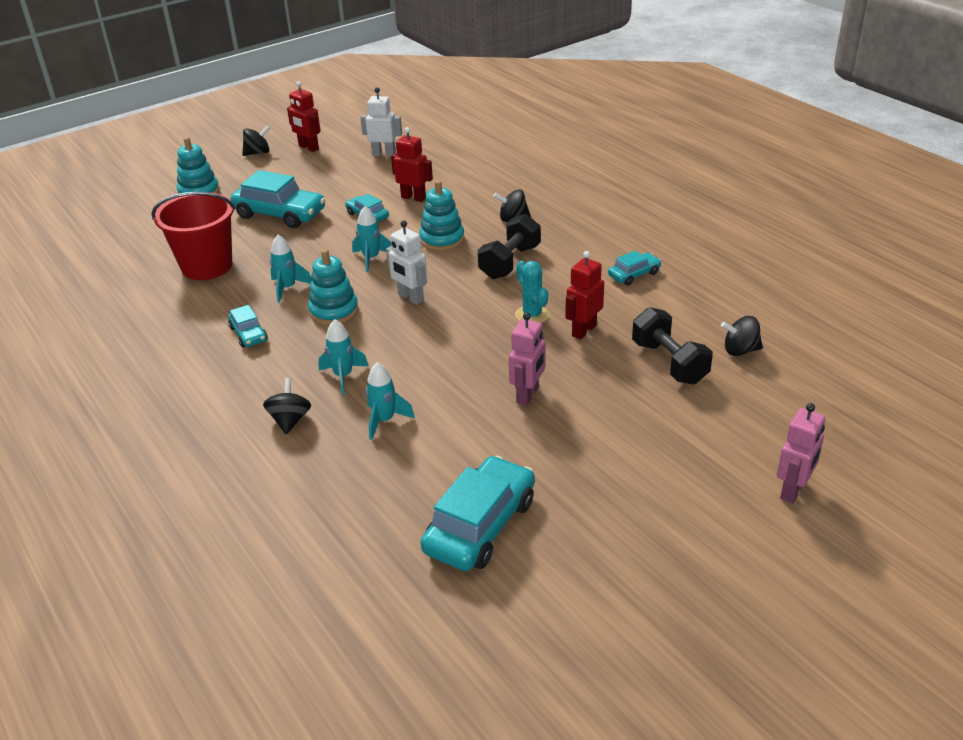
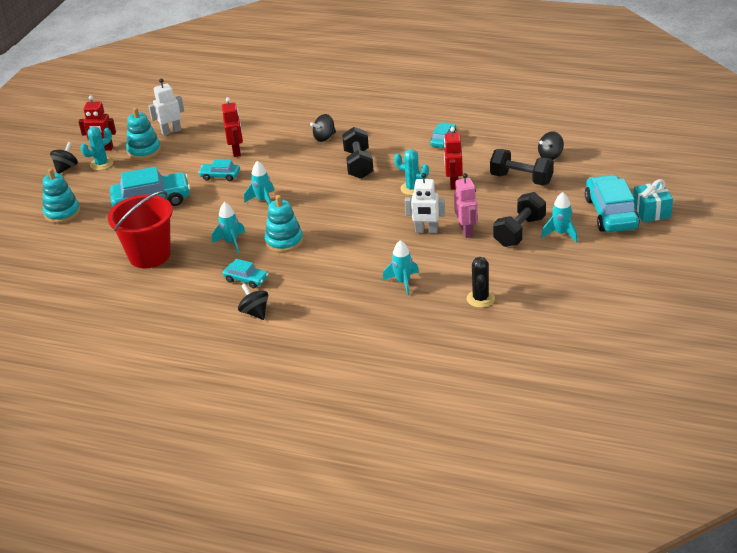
camera: 35 degrees left, 0 degrees up
black spinning top [263,378,311,434] -> black spinning top moved to [238,283,268,320]
turquoise rocket [318,319,369,395] -> turquoise rocket moved to [541,192,578,243]
white robot [386,220,427,305] -> white robot moved to [405,173,445,233]
red robot [391,127,433,202] -> red robot turned 90 degrees clockwise [222,97,243,157]
turquoise stacking toy [419,180,464,251] -> turquoise stacking toy moved to [126,108,161,160]
turquoise car [421,456,535,571] -> turquoise car moved to [585,175,640,232]
pink robot [777,403,825,504] -> turquoise gift [633,179,673,222]
none -> turquoise cactus [80,127,113,170]
none -> black cactus [467,257,495,308]
none -> black dumbbell [493,192,546,247]

